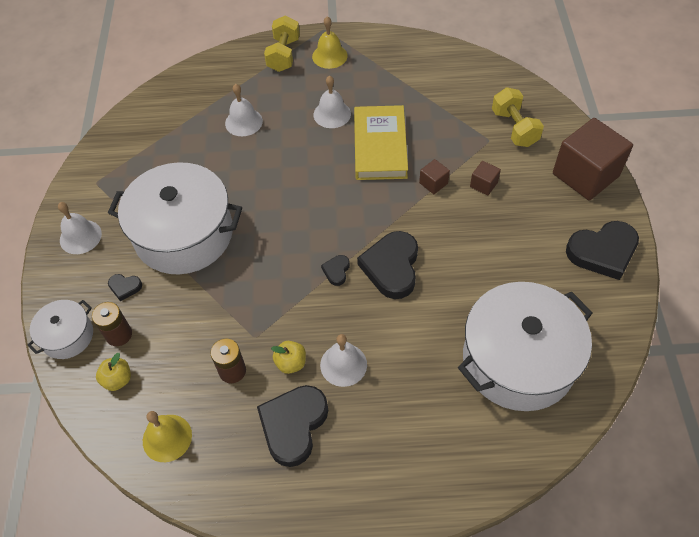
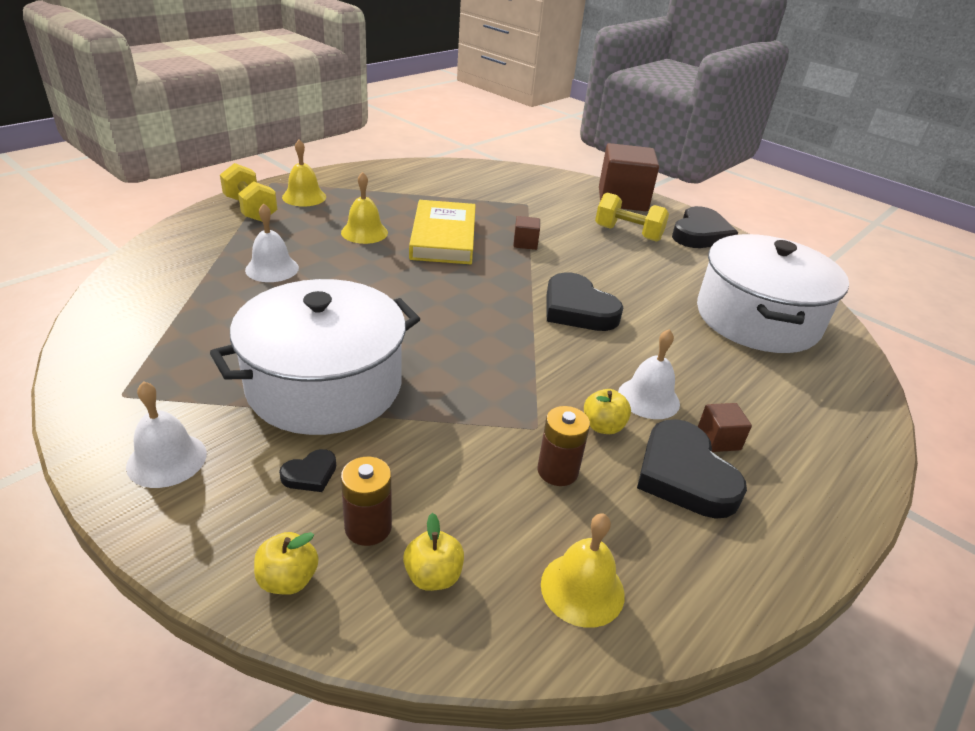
camera: 50 degrees left, 20 degrees down
white pot [27,300,93,359] -> yellow apple [254,532,319,595]
white bell [314,75,351,128] -> yellow bell [341,172,388,244]
black heart [321,255,350,286] -> none
yellow book [354,105,408,180] -> yellow book turned 45 degrees clockwise [409,200,476,264]
brown cube [470,161,501,196] -> brown cube moved to [698,403,752,452]
yellow dumbbell [492,87,544,147] -> yellow dumbbell moved to [595,193,669,242]

